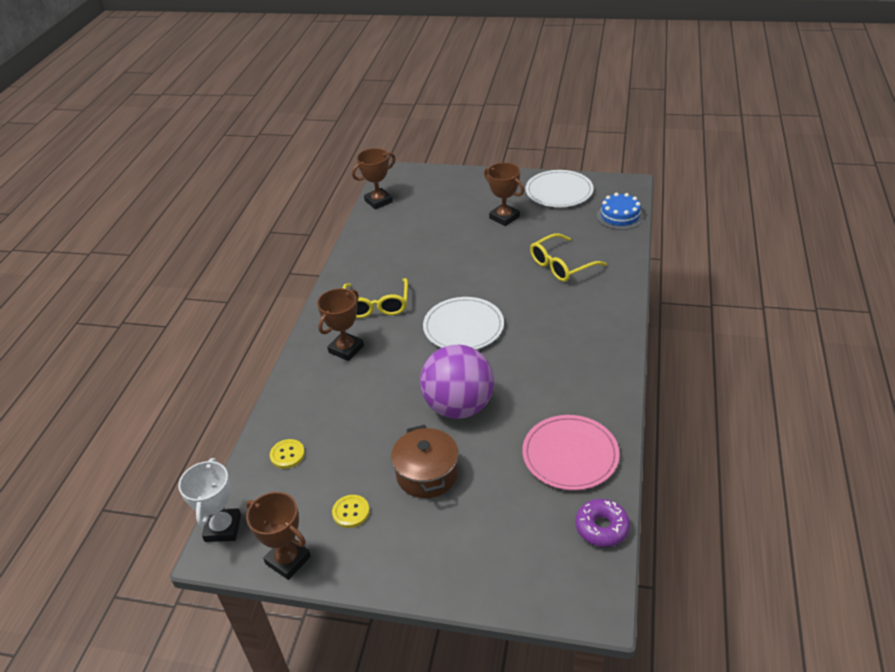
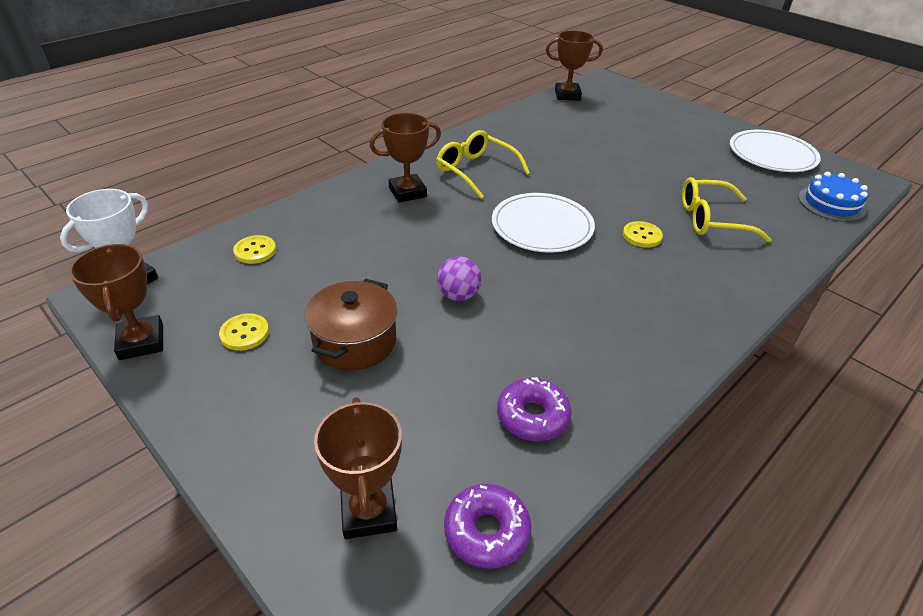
camera: 30 degrees right, 0 degrees up
yellow glasses [342,278,408,318] -> yellow glasses turned 105 degrees clockwise [436,130,530,199]
purple ball [420,344,494,419] -> purple ball [437,256,482,301], size x0.46
brown trophy [484,163,524,226] -> brown trophy moved to [314,397,402,539]
pink plate [522,415,620,490] -> purple donut [497,377,572,441]
none -> yellow button [623,221,663,248]

